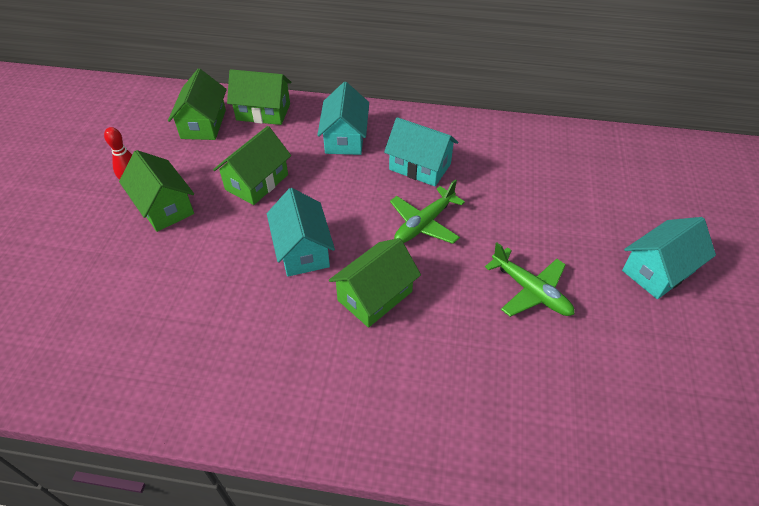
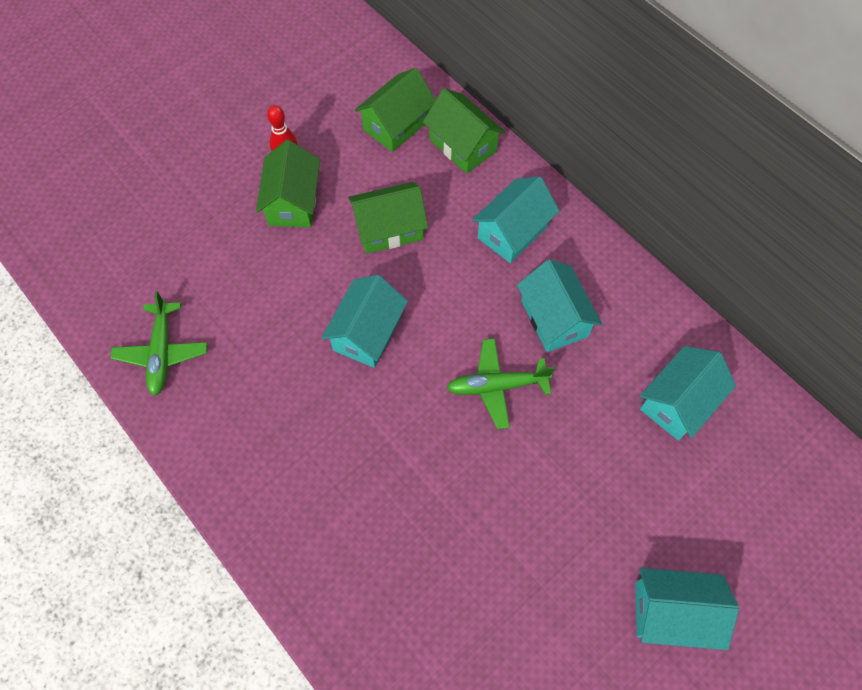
camera: 40 degrees right, 15 degrees up
green house [329,238,421,328] -> none
green plane [485,243,575,317] -> green plane moved to [110,291,207,396]
none -> turquoise house [640,346,736,441]

